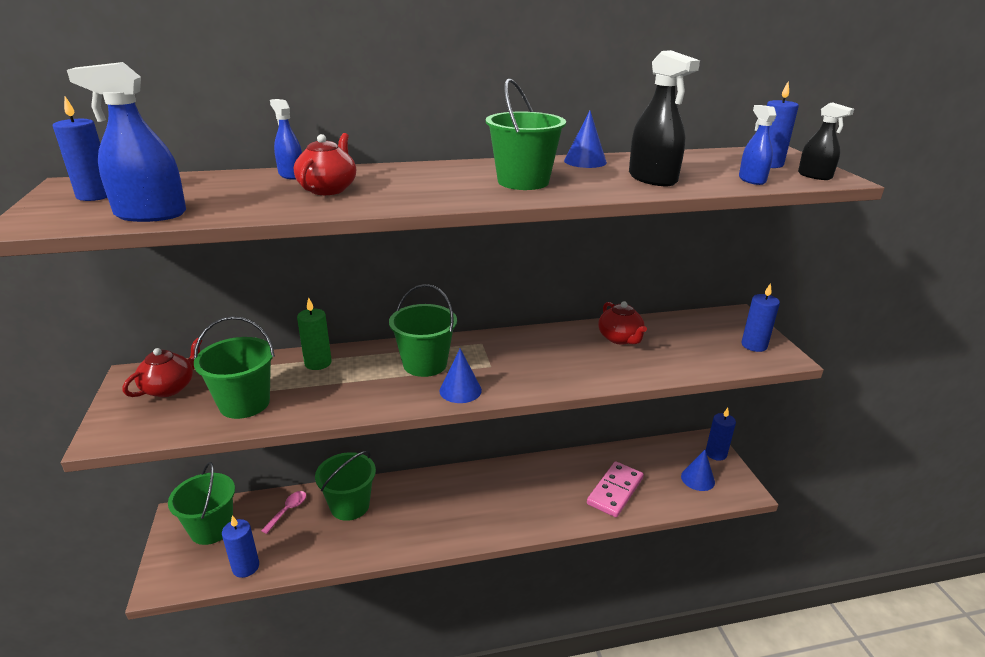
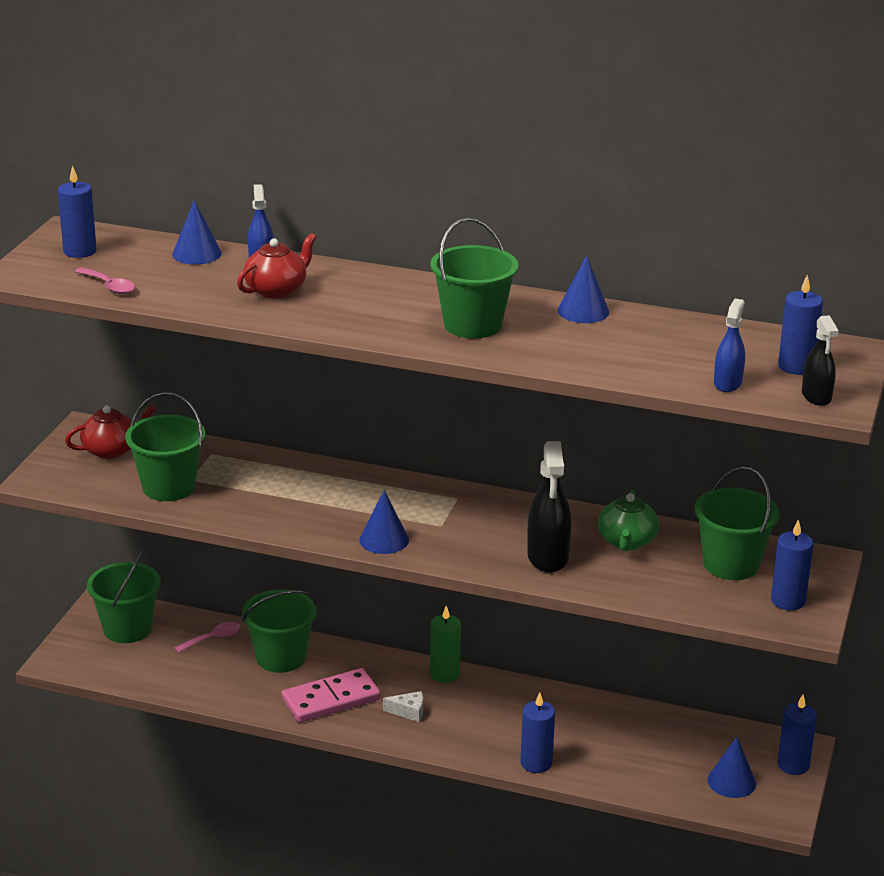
camera: 30 degrees right, 0 degrees up
blue spray bottle [67,62,186,222] -> pink spoon [75,268,135,294]
blue candle [222,516,259,578] -> blue candle moved to [520,693,555,773]
green candle [297,297,332,370] -> green candle moved to [430,606,461,683]
green bucket [389,284,457,377] -> green bucket moved to [694,466,780,580]
pink domino [587,461,644,517] -> pink domino moved to [282,668,381,723]
red teapot [598,301,647,345] -> green teapot [598,490,659,551]
black spray bottle [629,50,700,186] -> black spray bottle moved to [527,441,571,573]
none -> blue cone [172,200,222,265]
none -> white cheese [383,691,423,722]

